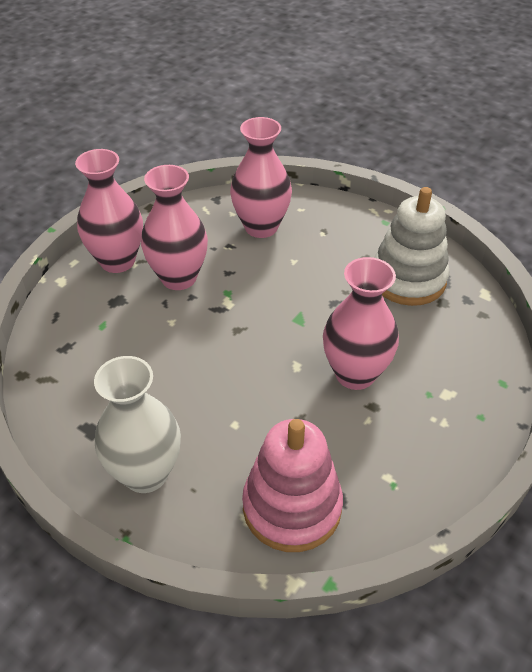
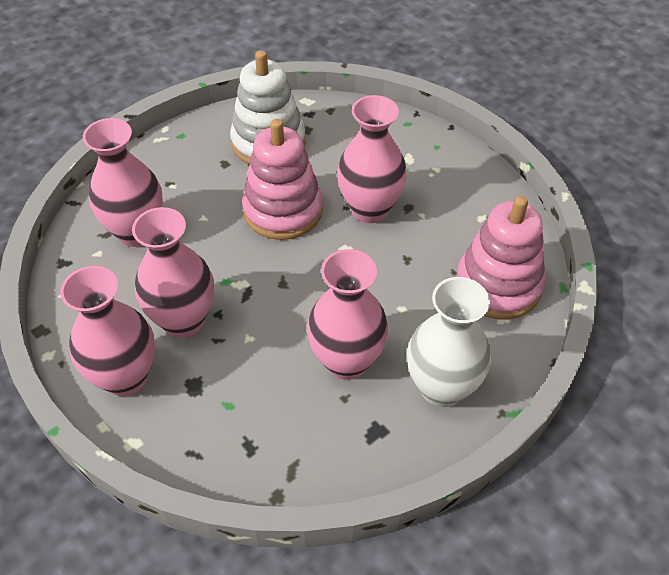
camera: 75 degrees left, 5 degrees up
none -> pink stacking toy [242,119,323,240]
none -> pink vase [307,249,388,380]

